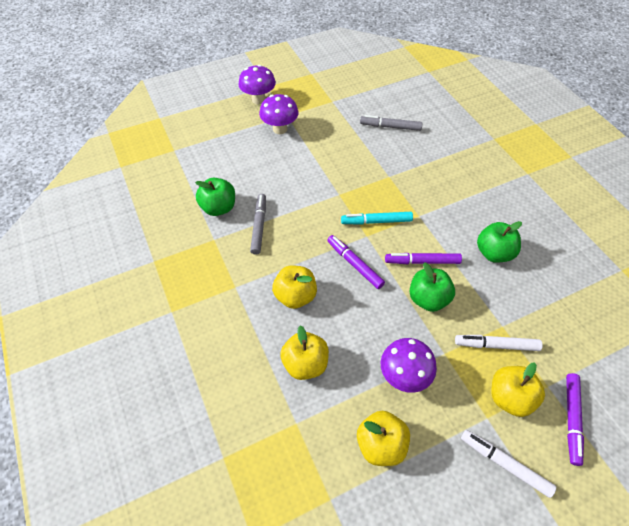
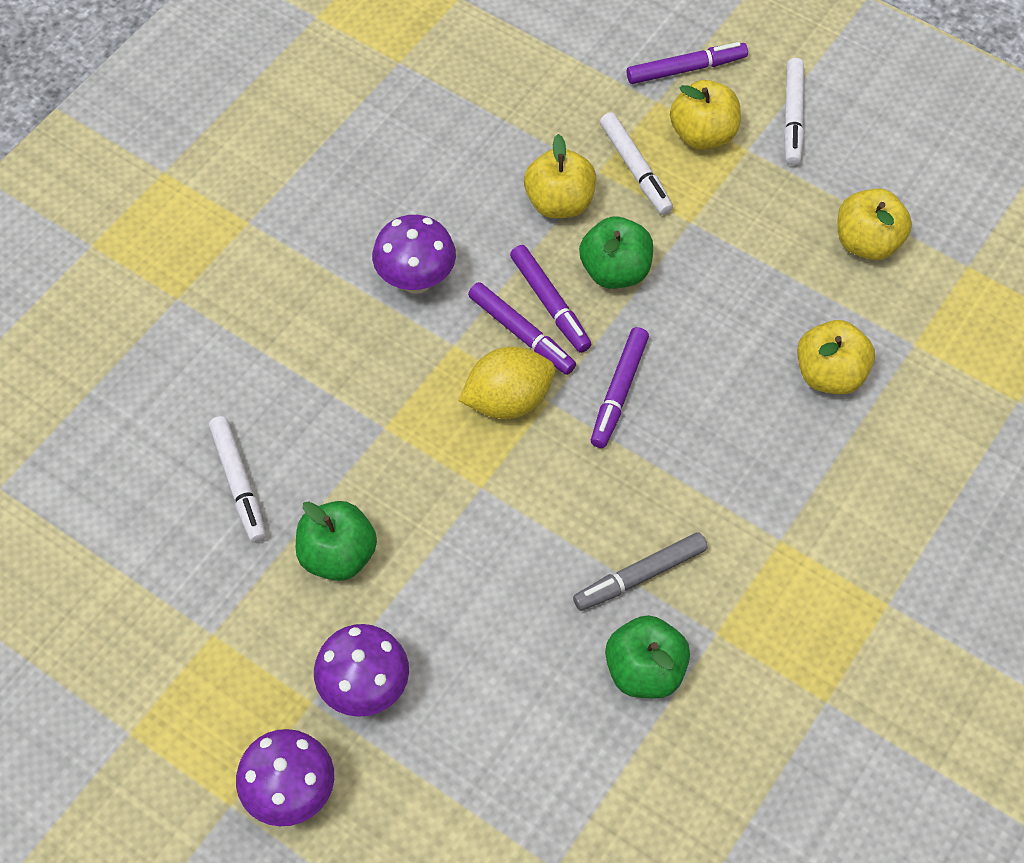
camera: 120 degrees left, 5 degrees up
yellow apple [272,265,317,309] -> yellow apple moved to [524,134,596,219]
turquoise marker [341,212,413,225] -> yellow lemon [459,347,555,419]
grey marker [360,115,422,131] -> white marker [209,416,266,543]
purple mushroom [381,338,437,393] -> purple mushroom moved to [372,215,456,294]
green apple [477,221,522,263] -> green apple moved to [296,501,377,581]
none -> purple marker [468,282,576,375]

